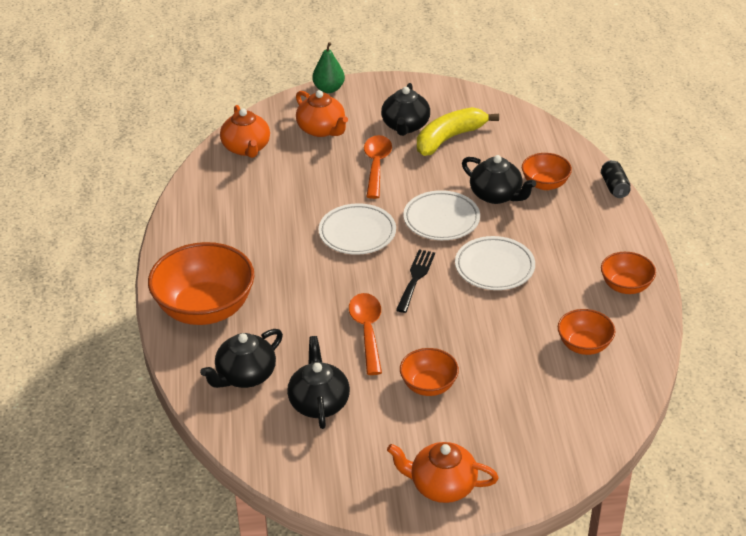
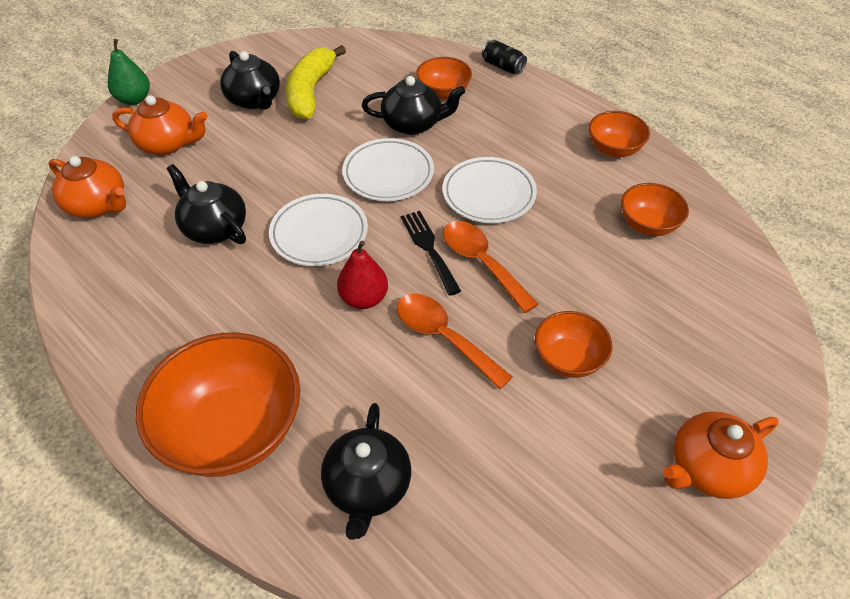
camera: 40 degrees left, 10 degrees up
black teapot [287,336,350,429] -> black teapot moved to [166,164,246,244]
orange spoon [364,135,392,199] -> orange spoon moved to [443,221,538,313]
none -> red pear [337,241,388,309]

